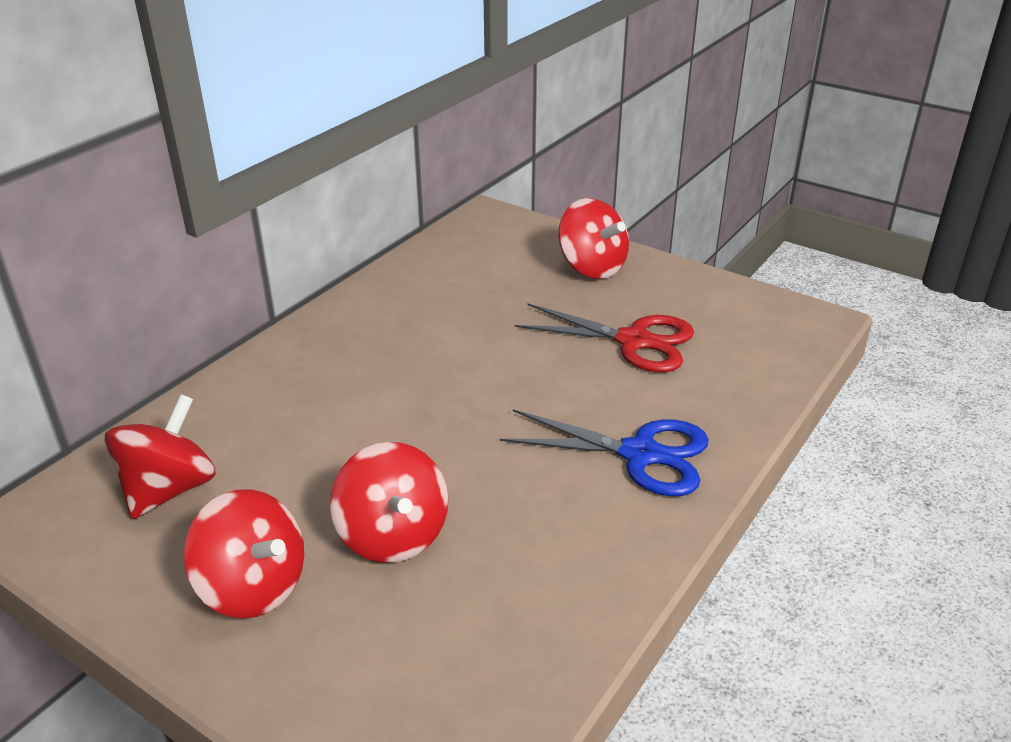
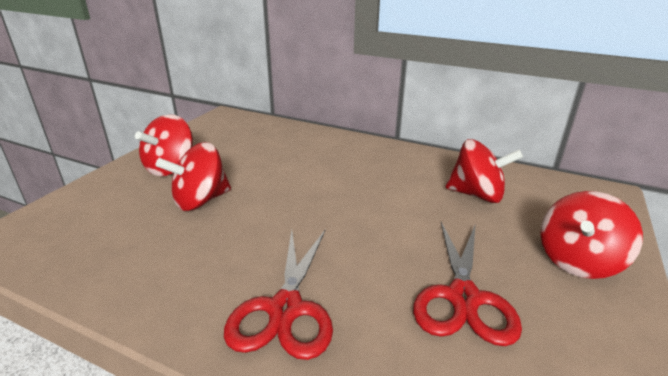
camera: 80 degrees right, 5 degrees down
red spinning top [105,394,216,519] -> red spinning top moved to [446,139,523,203]
blue scissors [500,409,709,496] -> red scissors [224,230,333,360]

